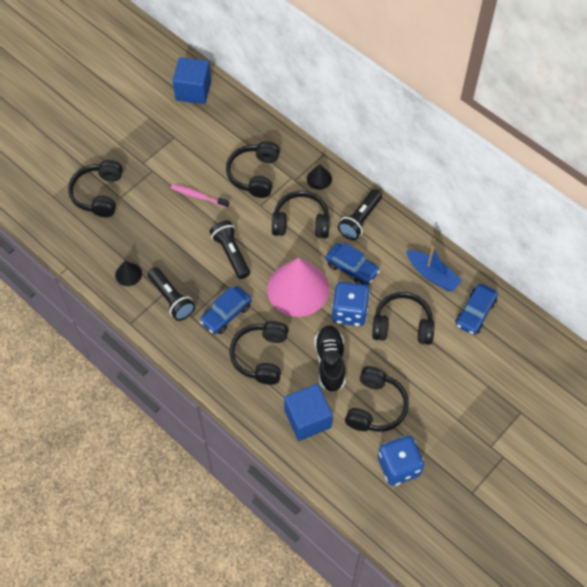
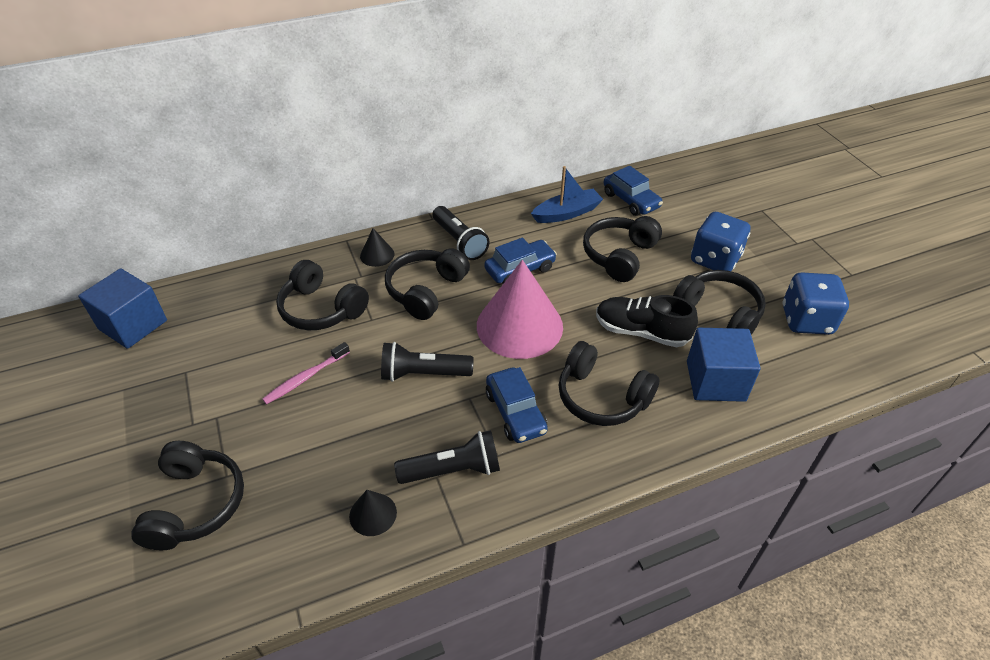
camera: 65 degrees left, 15 degrees down
black headphones [68,160,123,217] -> black headphones turned 120 degrees counterclockwise [131,441,244,550]
blue dice [332,282,370,326] -> blue dice moved to [691,212,750,271]

